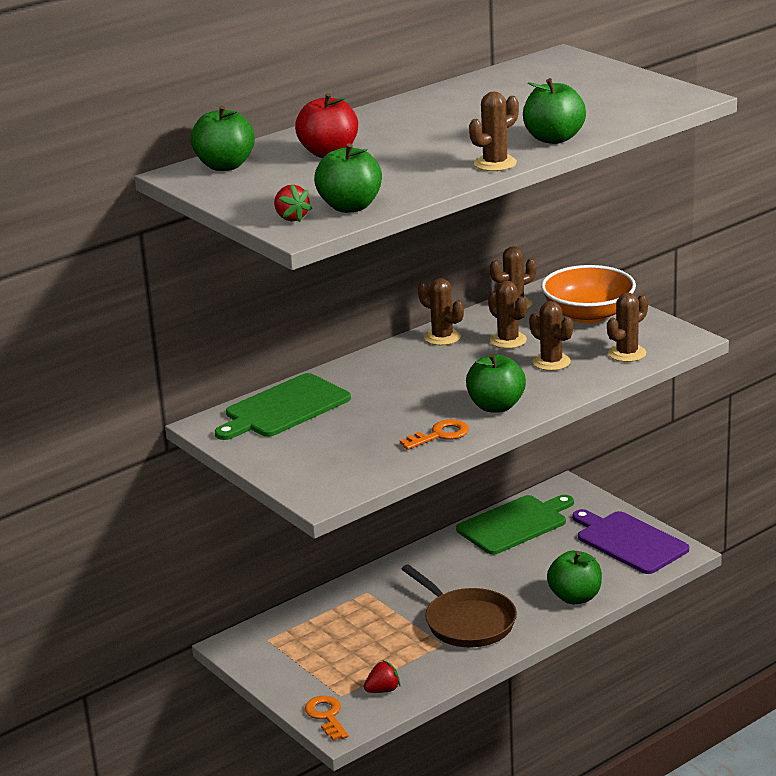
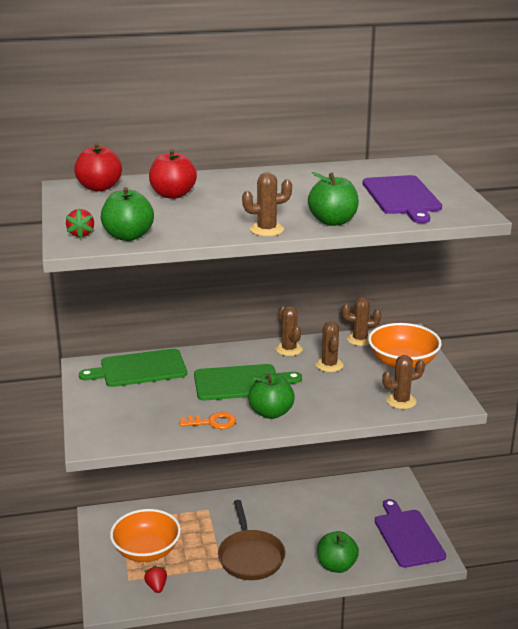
camera: 25 degrees right, 0 degrees up
green apple [191,106,255,171] -> red apple [74,143,122,191]
orange key [305,696,349,741] -> none
red strawberry [364,660,400,693] -> red strawberry turned 105 degrees counterclockwise [144,566,167,593]
green cutting board [456,495,574,555] -> green cutting board moved to [194,364,302,400]
brown cactus [529,301,573,371] -> none
none -> orange bowl [110,509,181,562]
none -> purple cutting board [363,175,442,223]

